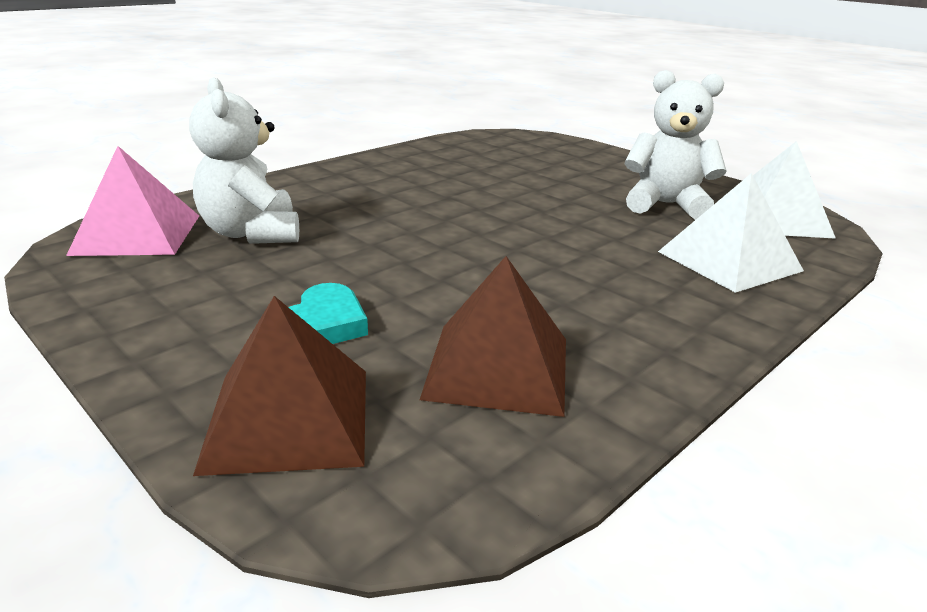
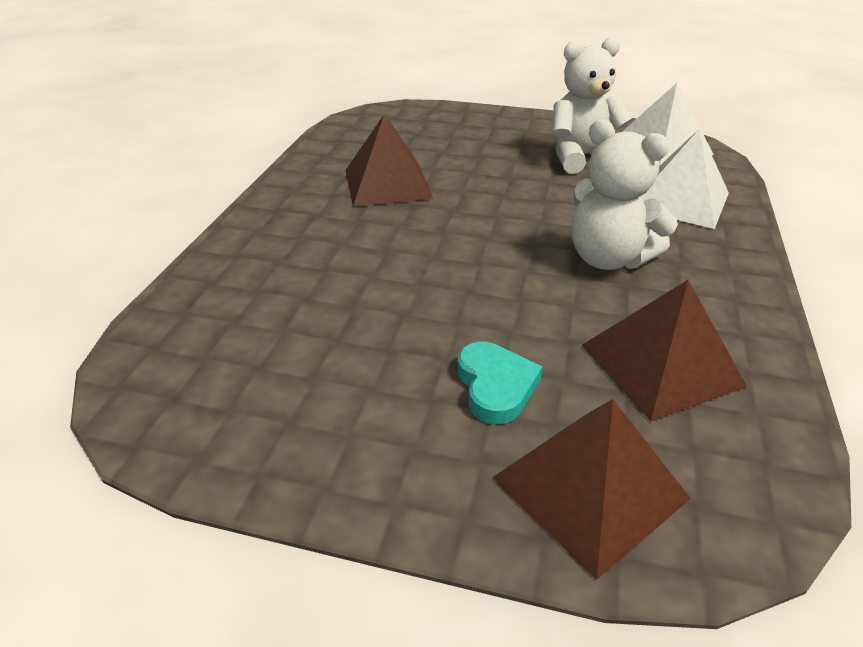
camera: 30 degrees left, 10 degrees up
pink pyramid [66,146,199,256] -> none
white teddy bear [189,77,299,244] -> white teddy bear moved to [572,119,678,270]
none -> brown pyramid [345,114,433,207]

